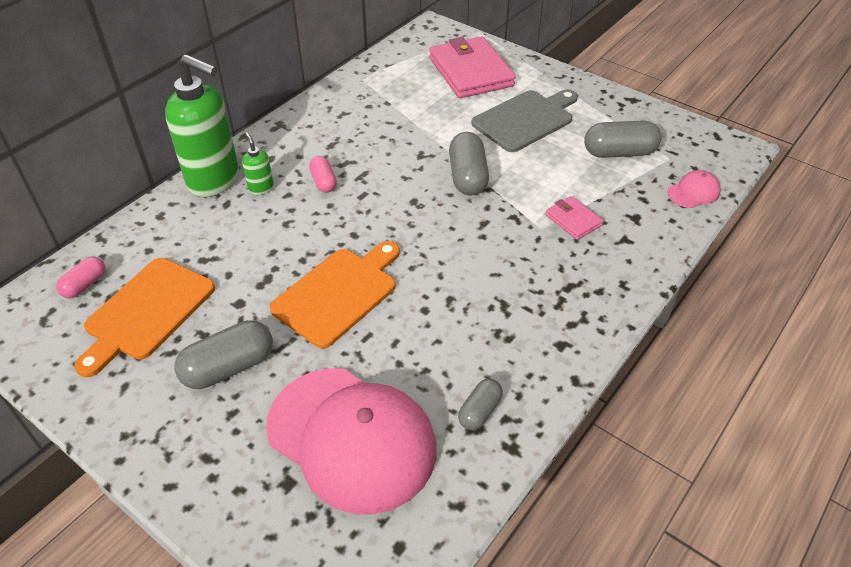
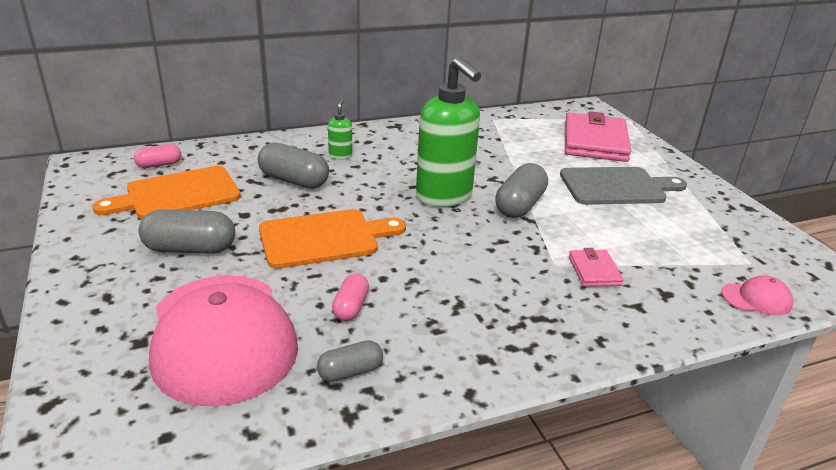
camera: 30 degrees right, 15 degrees down
green soap dispenser [165,54,239,197] -> green soap dispenser moved to [416,57,481,207]
pink capsule [309,156,337,193] -> pink capsule moved to [332,273,369,321]
grey capsule [584,120,662,158] -> grey capsule moved to [258,142,329,189]

